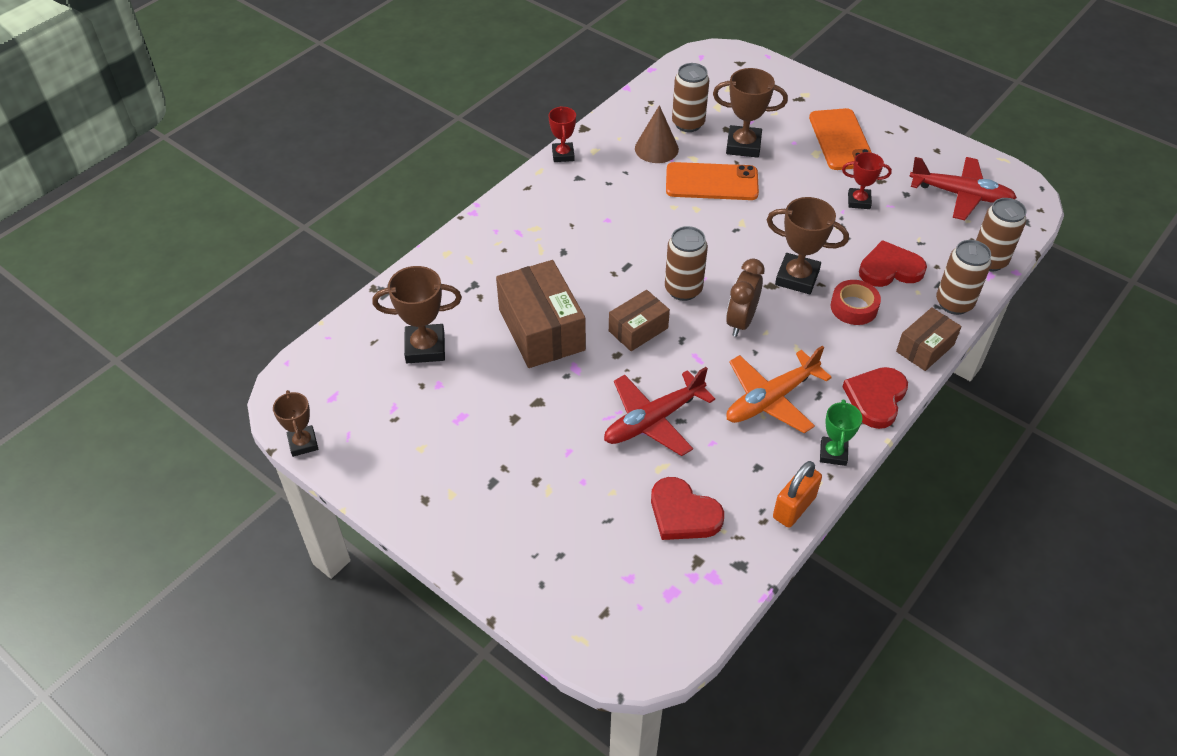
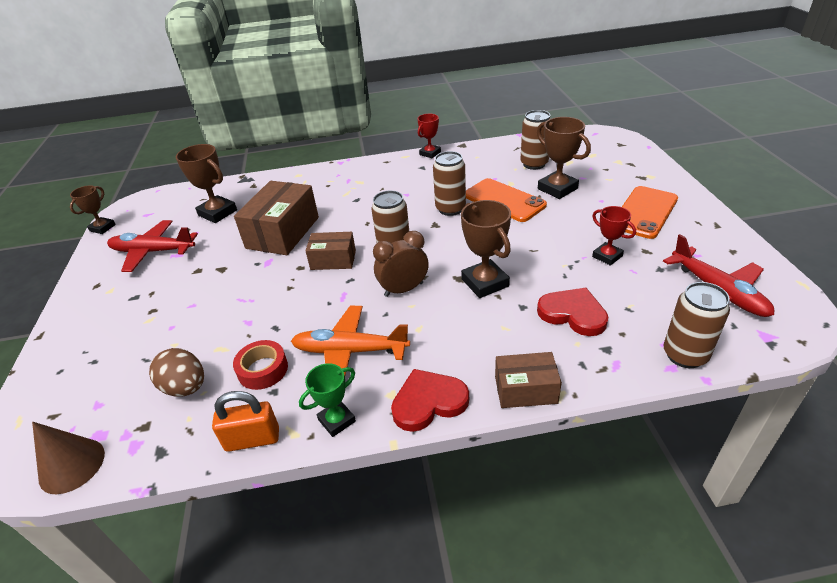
camera: 45 degrees right, 10 degrees down
red plane [604,367,715,456] -> red plane moved to [107,220,198,272]
brown cone [635,105,679,163] -> brown cone moved to [32,422,105,494]
red heart [651,477,724,540] -> brown egg [149,348,204,397]
red tape [830,280,881,325] -> red tape moved to [233,340,288,390]
brown can [936,240,991,315] -> brown can moved to [433,151,466,216]

